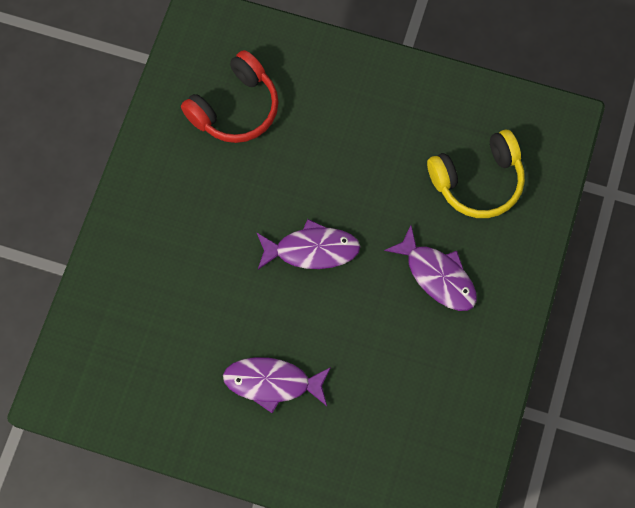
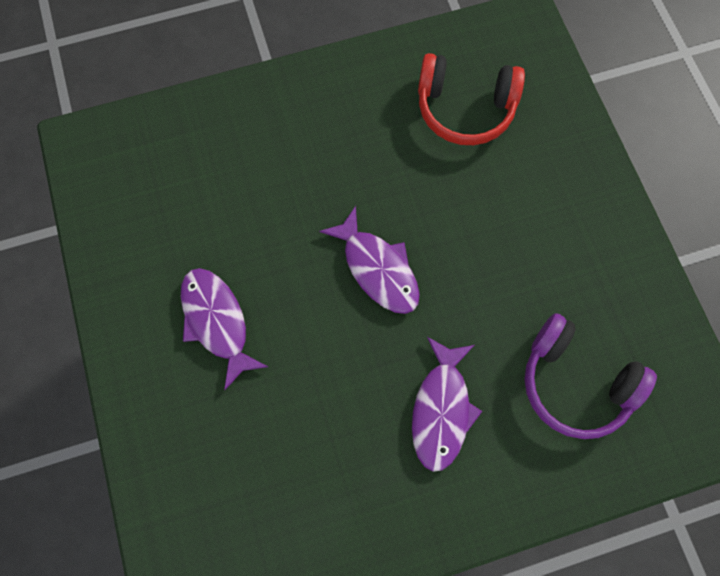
camera: 55 degrees right, 0 degrees up
yellow headphones [427,130,525,218] -> purple headphones [524,313,657,439]

